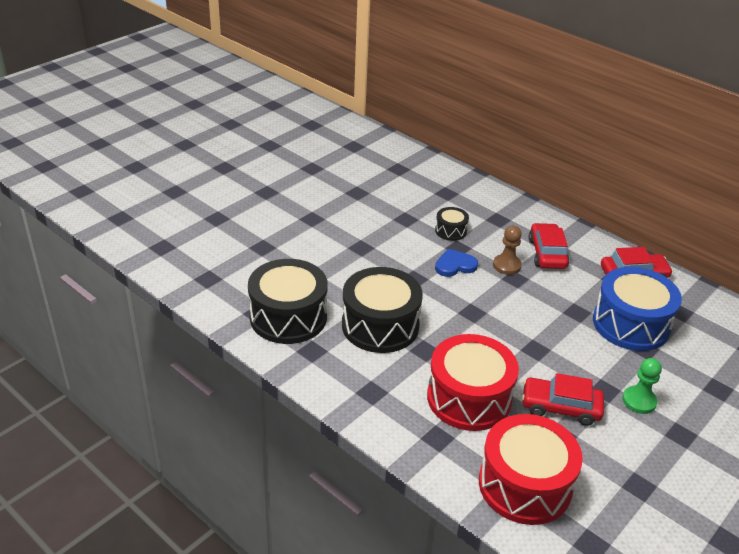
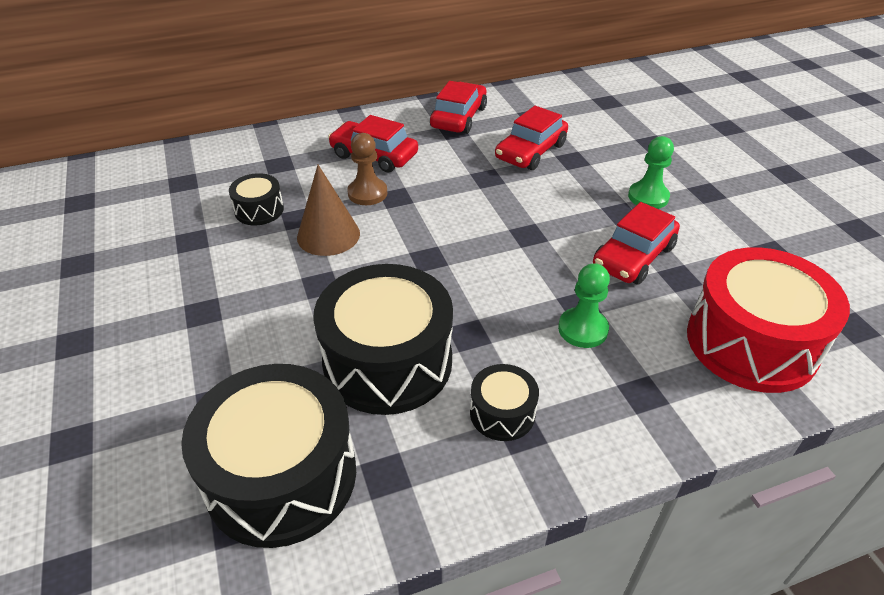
camera: 60 degrees left, 5 degrees up
red drum [427,334,519,431] -> green pawn [558,263,610,348]
blue heart [435,249,478,277] -> brown cone [297,165,360,256]
blue drum [593,267,682,351] -> red car [495,106,568,170]
none -> black drum [470,364,539,441]

